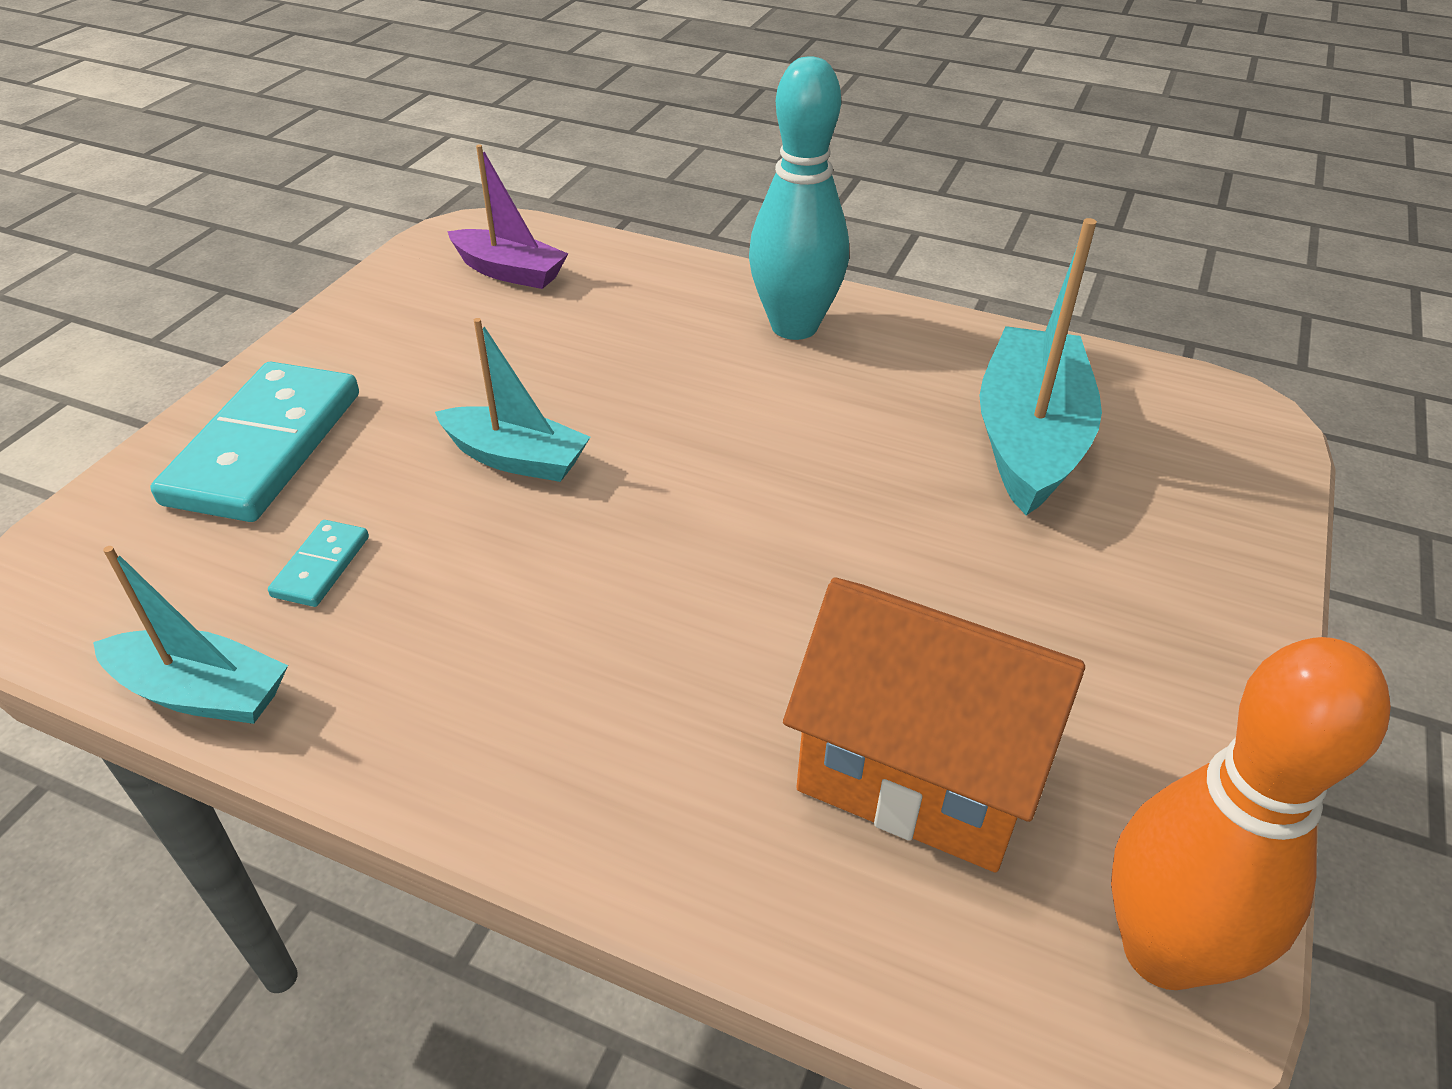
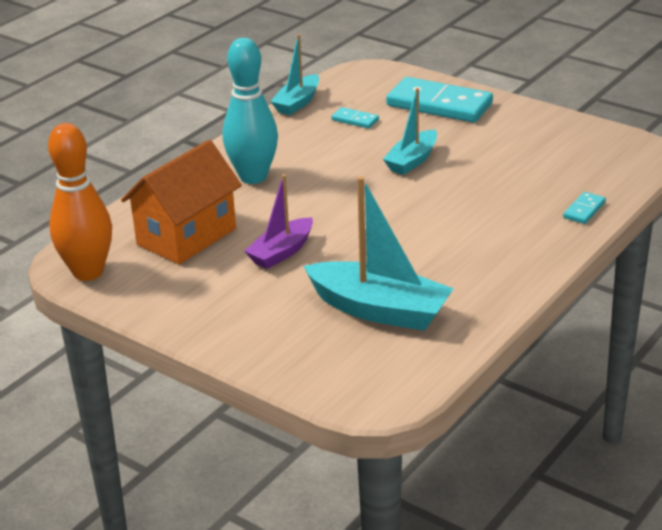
camera: 105 degrees right, 10 degrees down
purple boat [447,144,568,289] -> purple boat moved to [244,174,313,269]
turquoise bowling pin [749,56,849,340] -> turquoise bowling pin moved to [223,38,278,184]
none -> turquoise domino [563,192,606,224]

